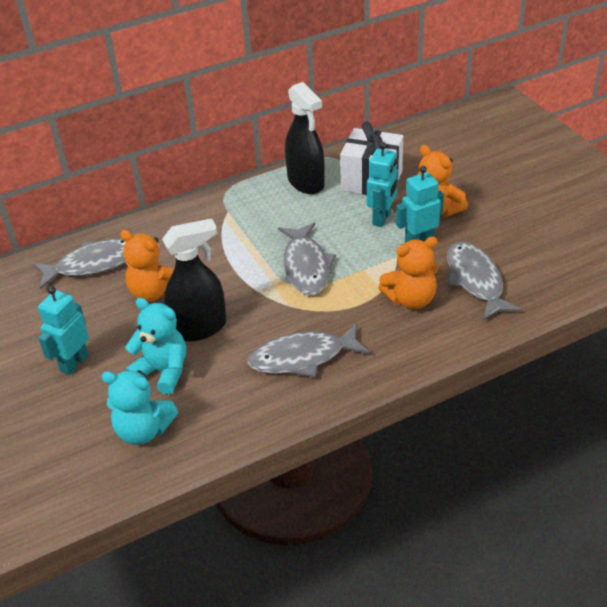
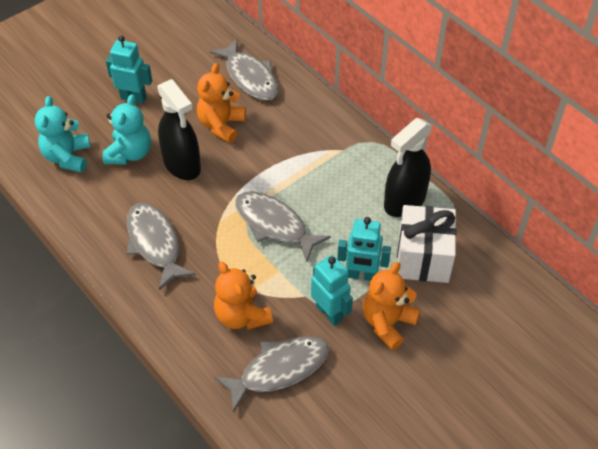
camera: 75 degrees right, 10 degrees up
grey fish [278,223,336,295] -> grey fish turned 60 degrees clockwise [235,191,331,262]

